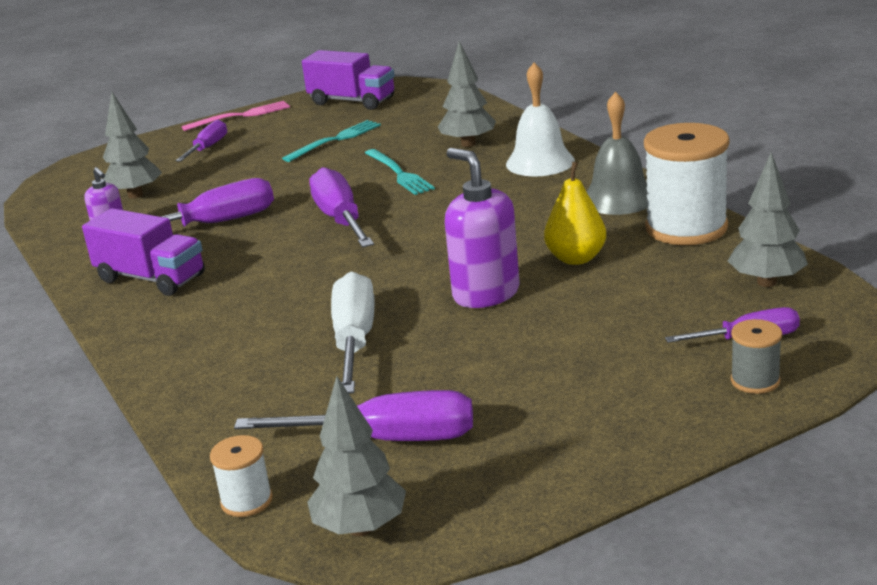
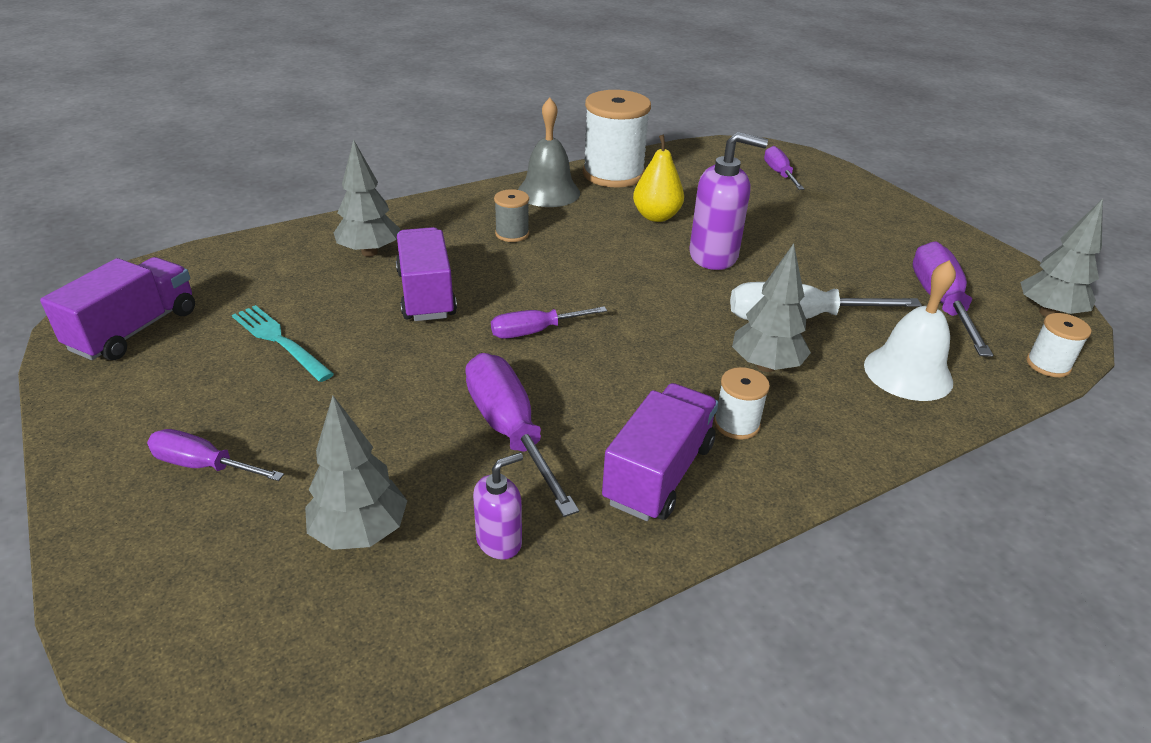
camera: 95 degrees left, 10 degrees up
pink fork [182,101,290,131] -> none
purple screwdriver [309,167,374,247] -> purple screwdriver [491,306,607,339], size x0.61
turquoise fork [365,149,435,195] -> purple truck [396,227,457,321]
purple soap dispenser [445,148,520,308] -> purple soap dispenser turned 135 degrees counterclockwise [689,132,768,270]
white bell [506,63,575,176] -> white bell moved to [864,260,956,401]
grey tree [728,152,808,287] -> grey tree moved to [732,243,811,372]
grey spool [731,319,782,394] -> grey spool moved to [494,189,529,242]
none -> white spool [714,367,770,440]

